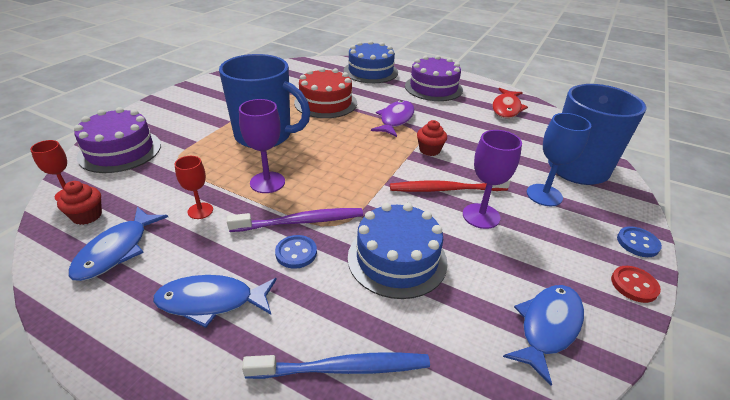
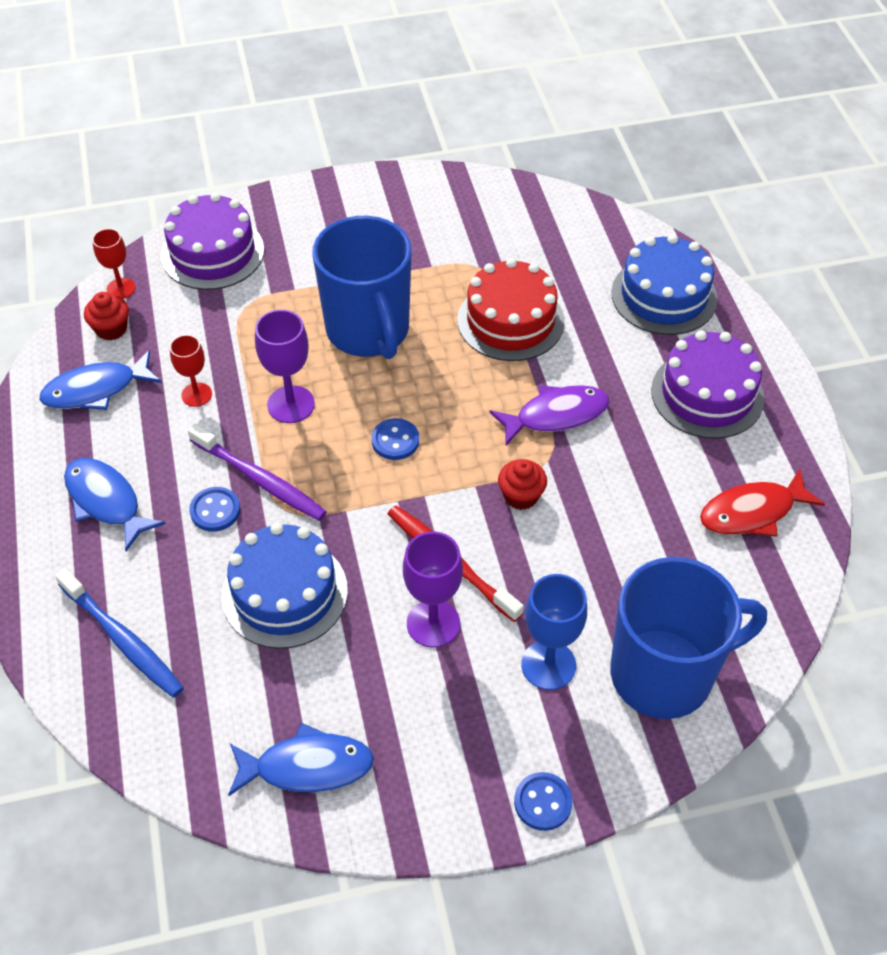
camera: 50 degrees right, 15 degrees up
red button [611,266,661,303] -> none
none -> blue button [371,418,419,460]

